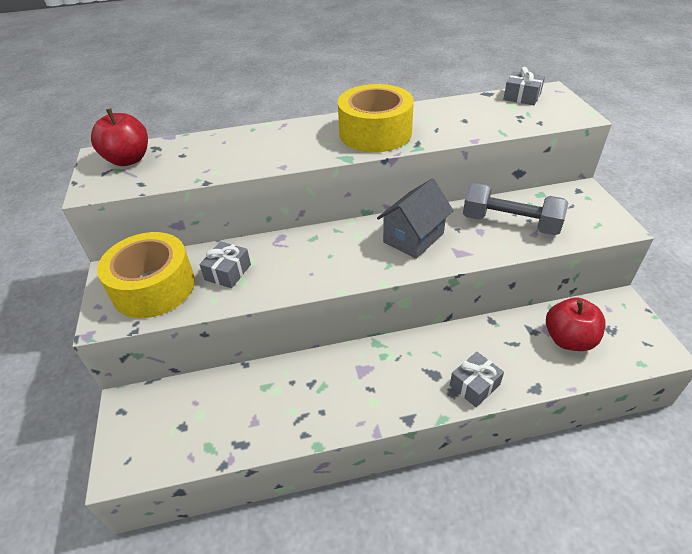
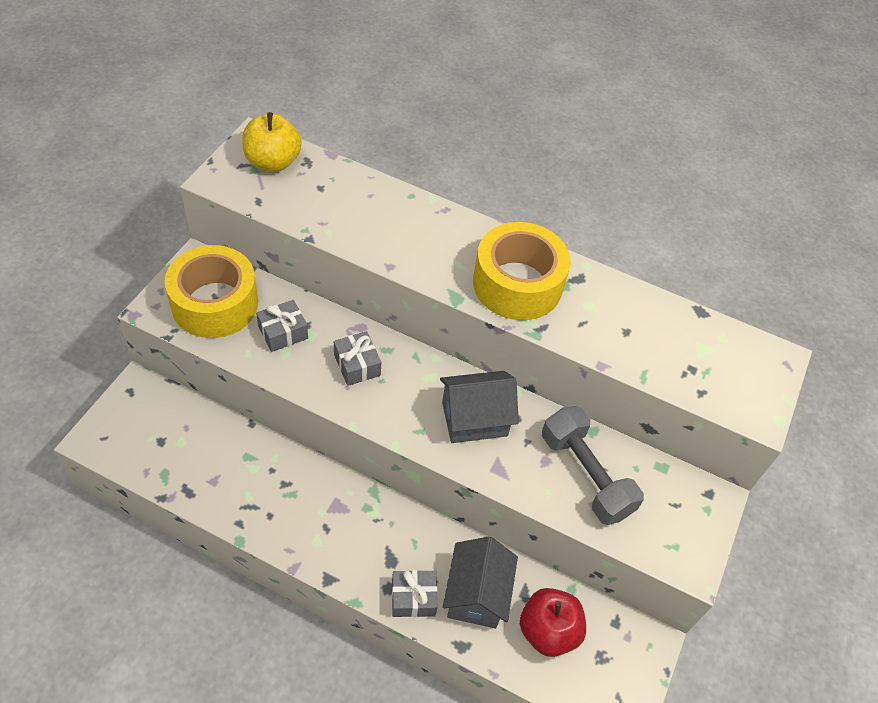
camera: 30 degrees right, 10 degrees up
red apple [91,108,148,166] -> yellow apple [242,112,302,172]
grey gift [503,67,545,105] -> grey gift moved to [334,331,381,386]
none -> grey house [443,537,518,628]

